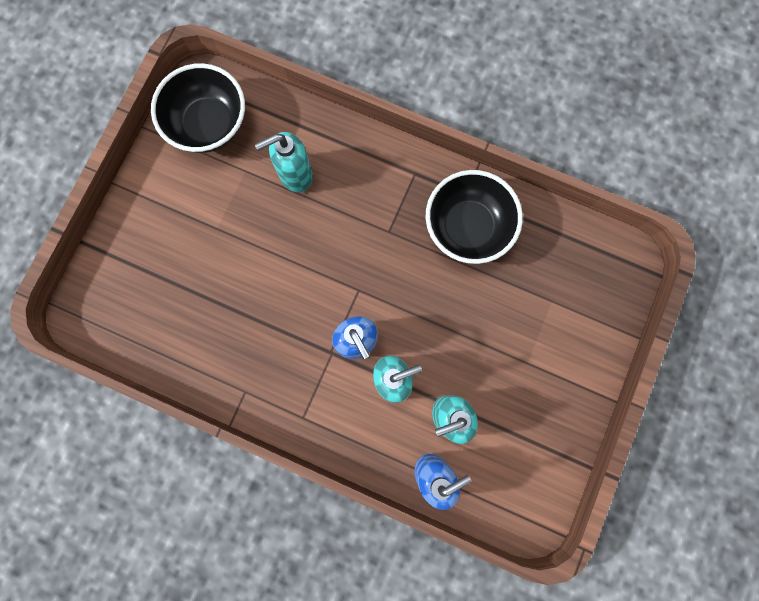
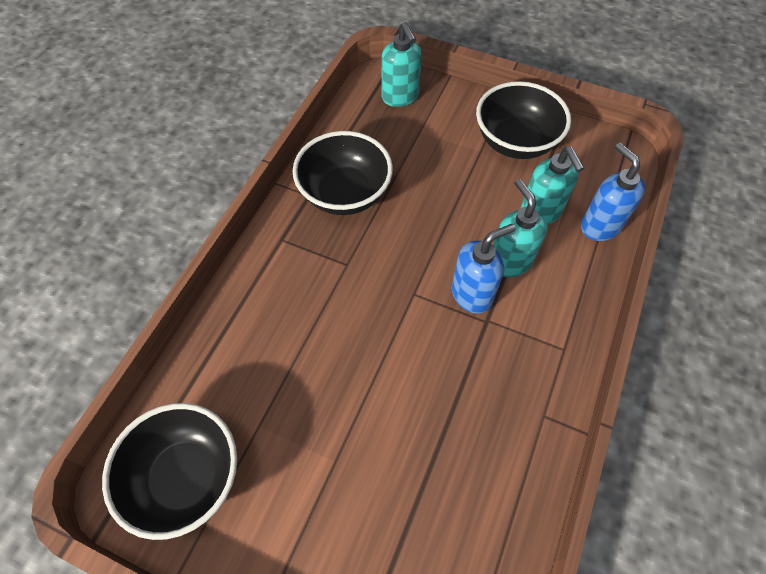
camera: 90 degrees left, 20 degrees down
turquoise soap dispenser [255,132,313,192] -> turquoise soap dispenser moved to [381,22,422,107]
none -> black bowl [476,81,571,159]

